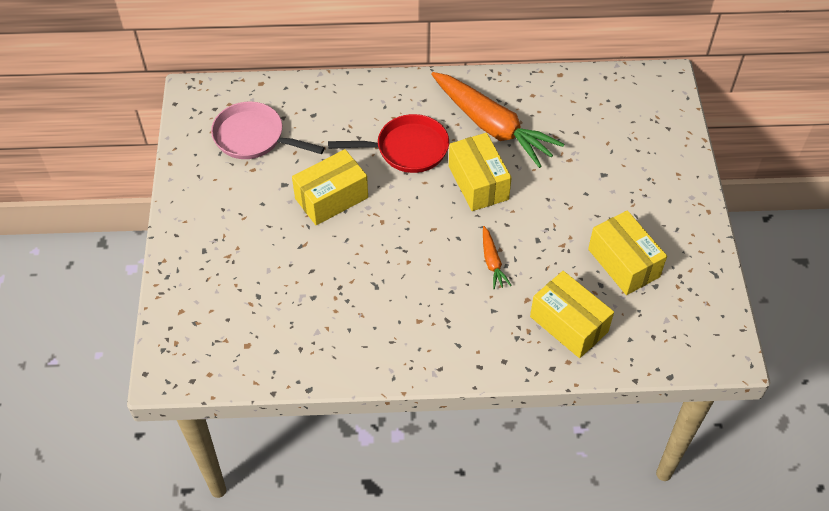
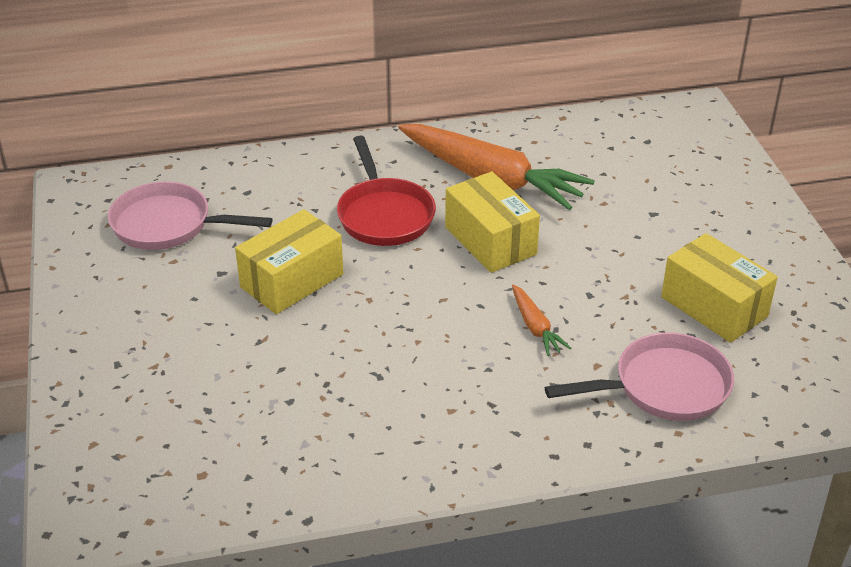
camera: 10 degrees left, 15 degrees down
red pan [328,114,449,173] -> red pan turned 90 degrees clockwise [337,135,436,246]
yellow box [530,271,614,358] -> pink pan [545,333,734,421]

